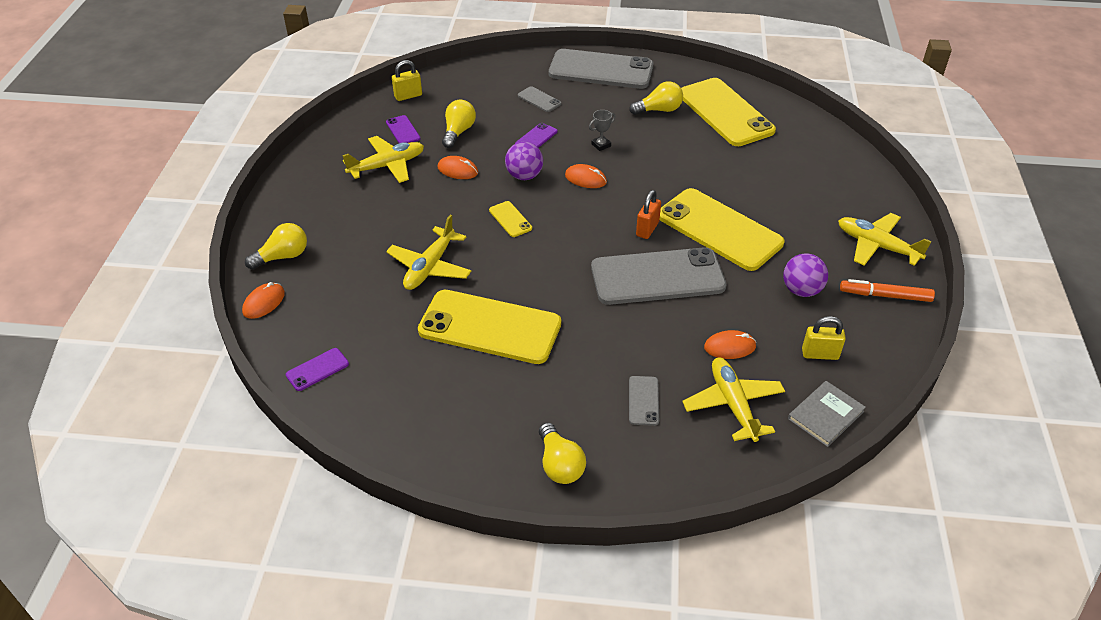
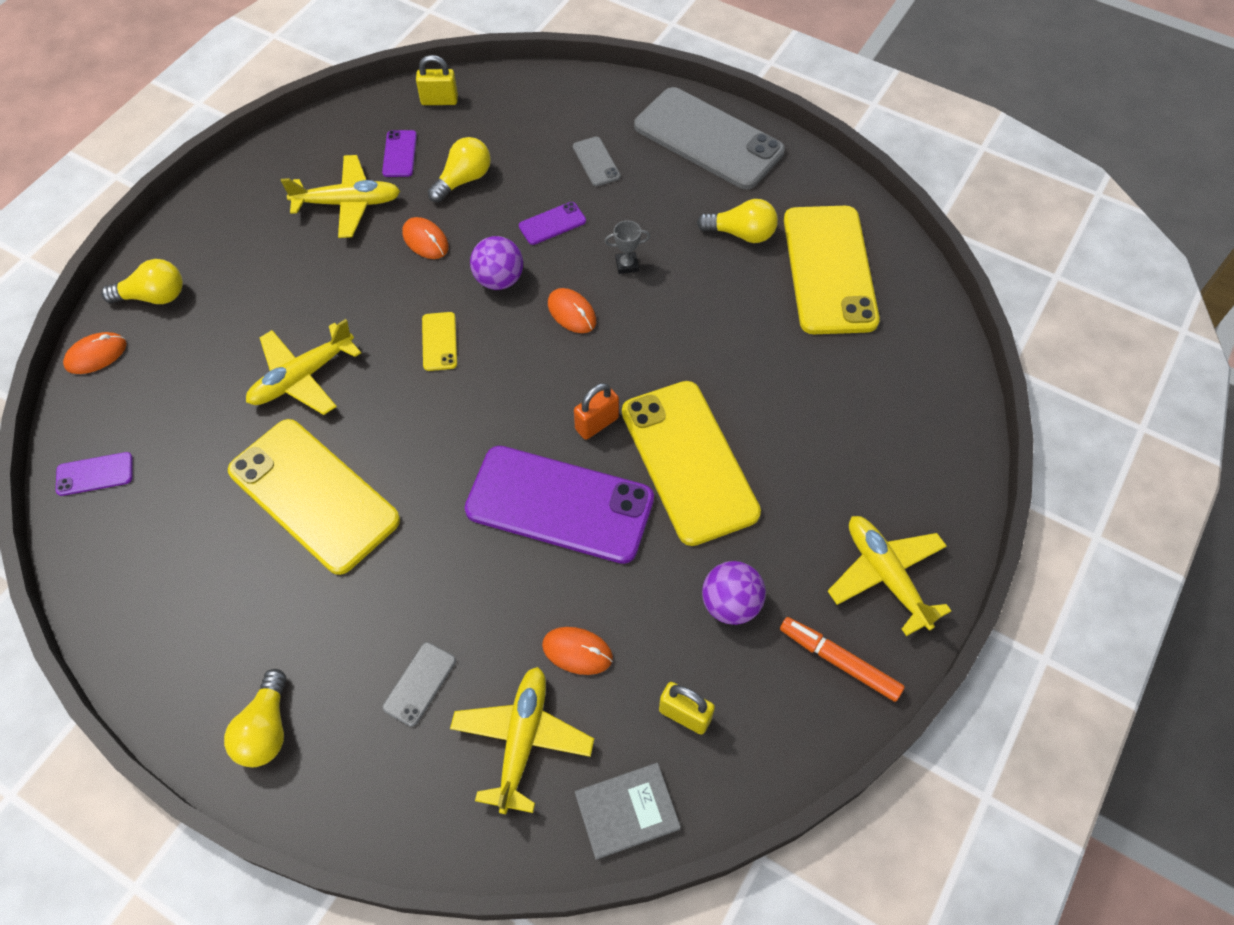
camera: 25 degrees right, 15 degrees up
grey phone [591,247,727,305] -> purple phone [465,446,654,564]

